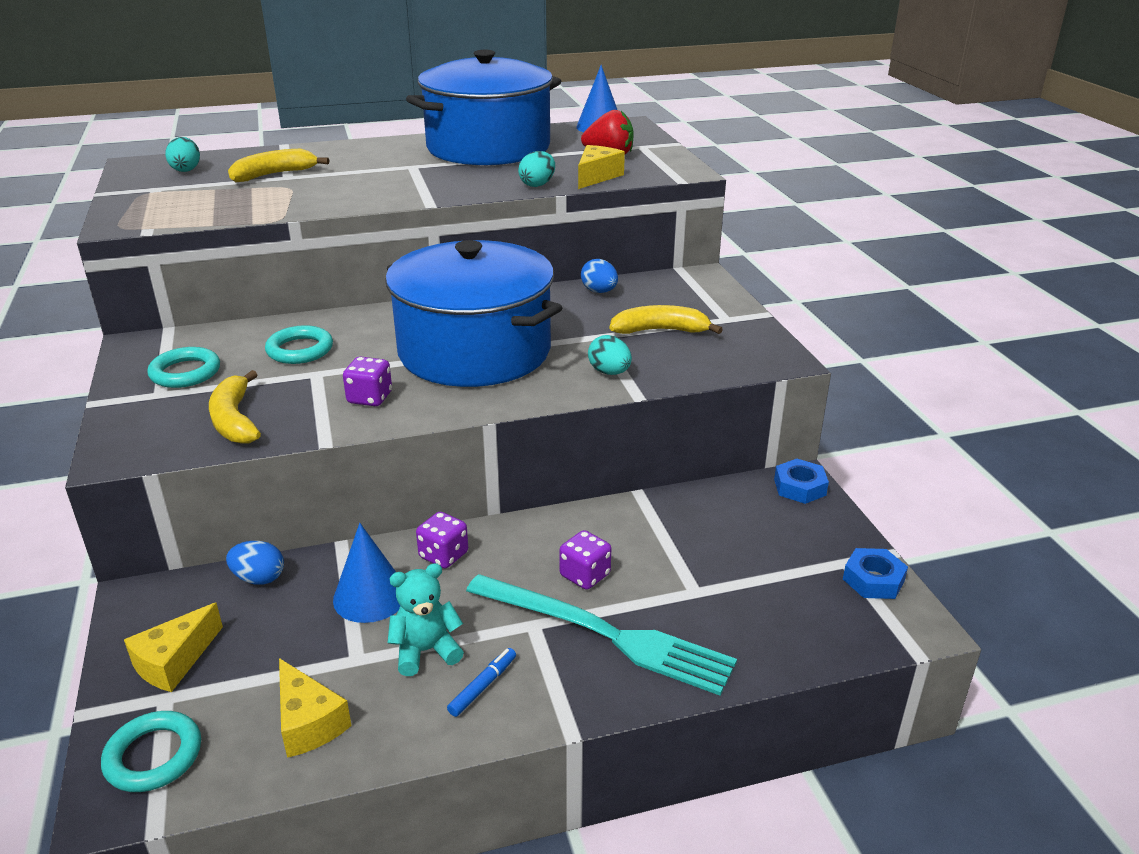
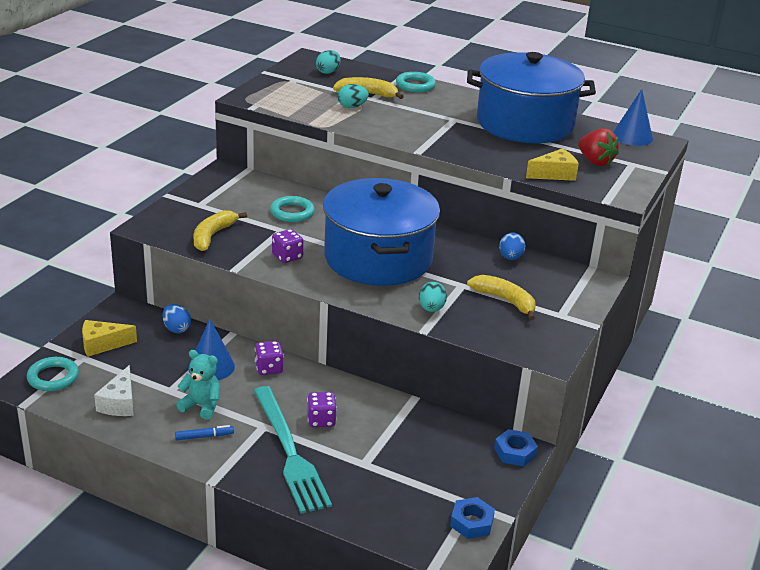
camera: 40 degrees right, 0 degrees up
turquoise ring [147,347,220,388] -> turquoise ring moved to [396,72,436,92]
yellow cheese [279,658,352,758] -> white cheese [94,365,134,416]
turquoise egg [518,151,555,187] -> turquoise egg moved to [338,84,369,108]

